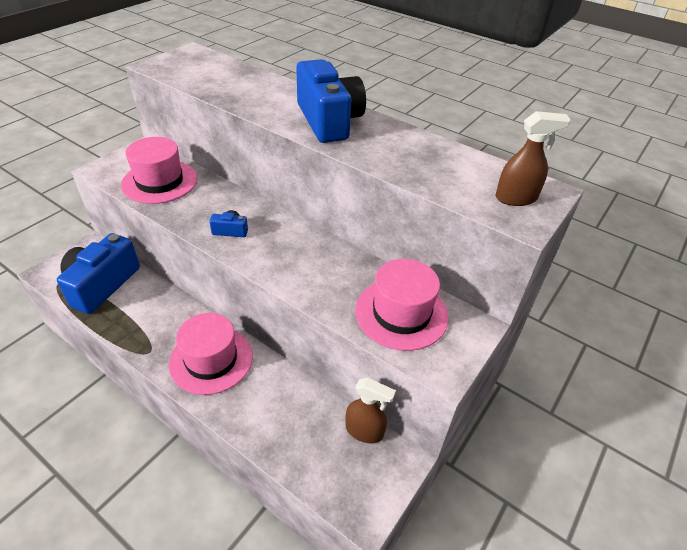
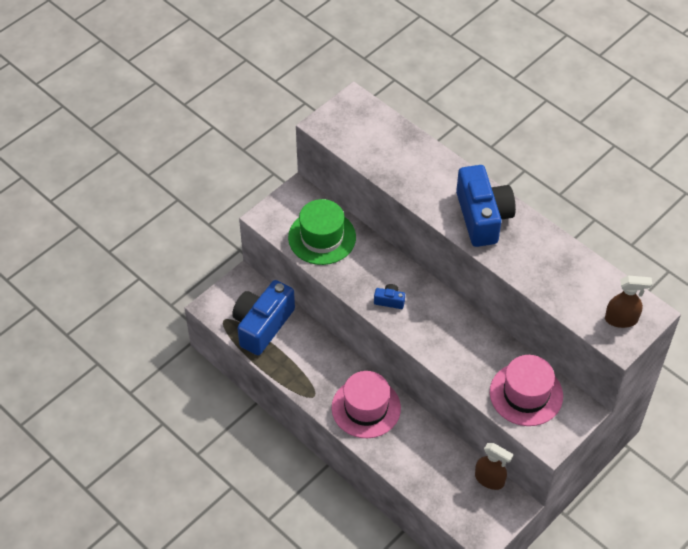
camera: 10 degrees right, 10 degrees up
pink hat [121,137,197,204] -> green hat [288,199,356,265]

